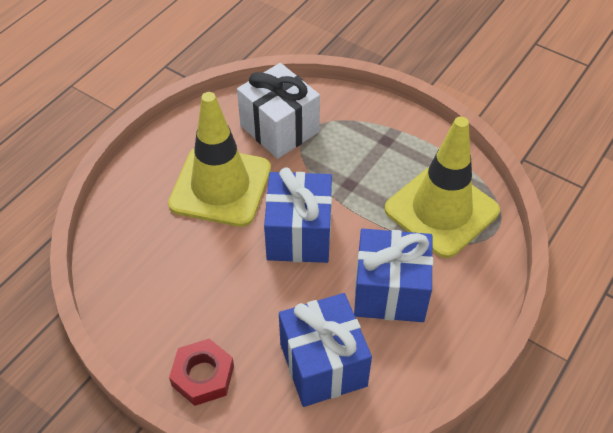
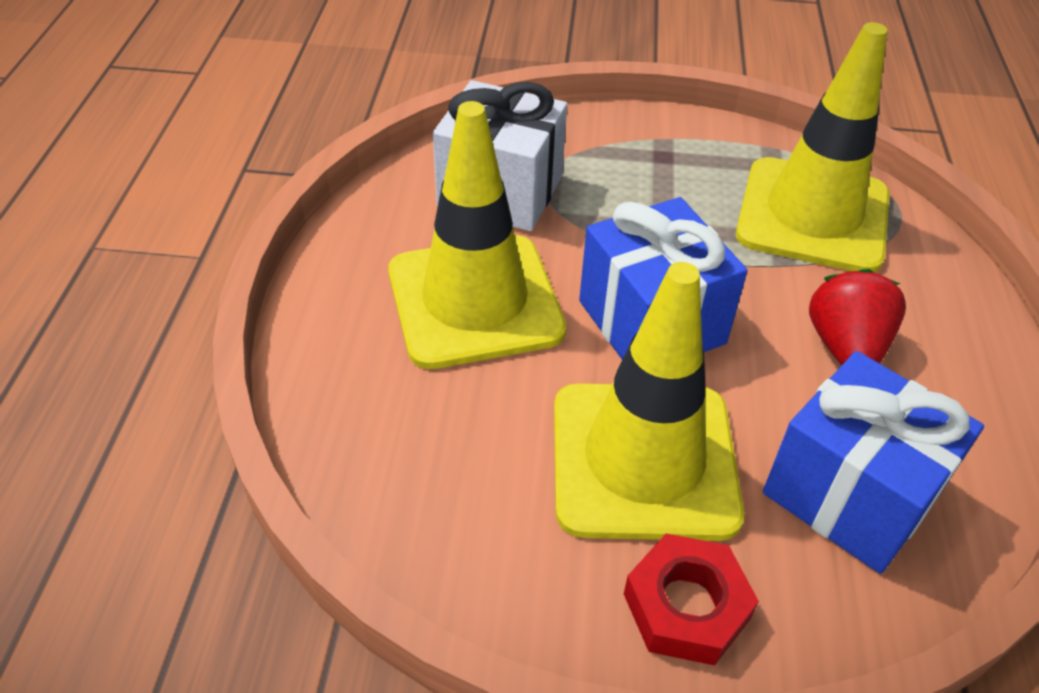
camera: 30 degrees left, 5 degrees down
blue gift [354,229,433,322] -> red strawberry [809,268,906,365]
none -> yellow traffic cone [554,262,744,541]

